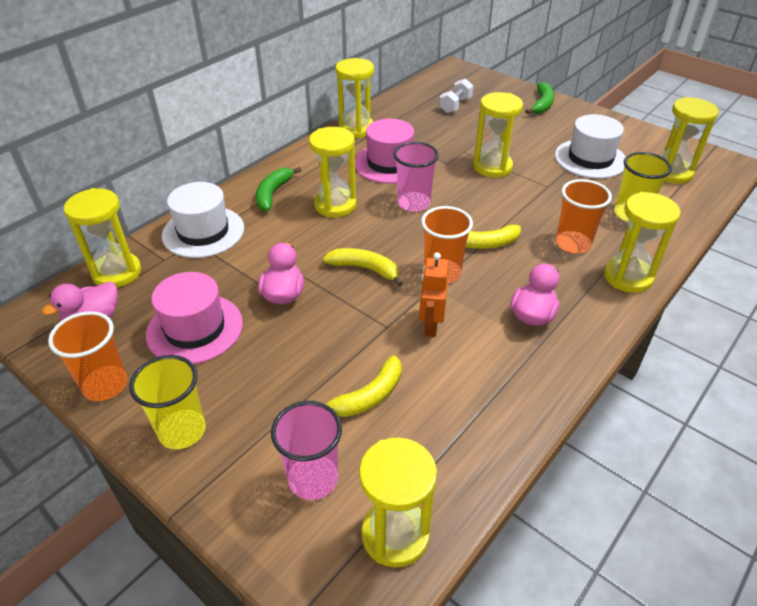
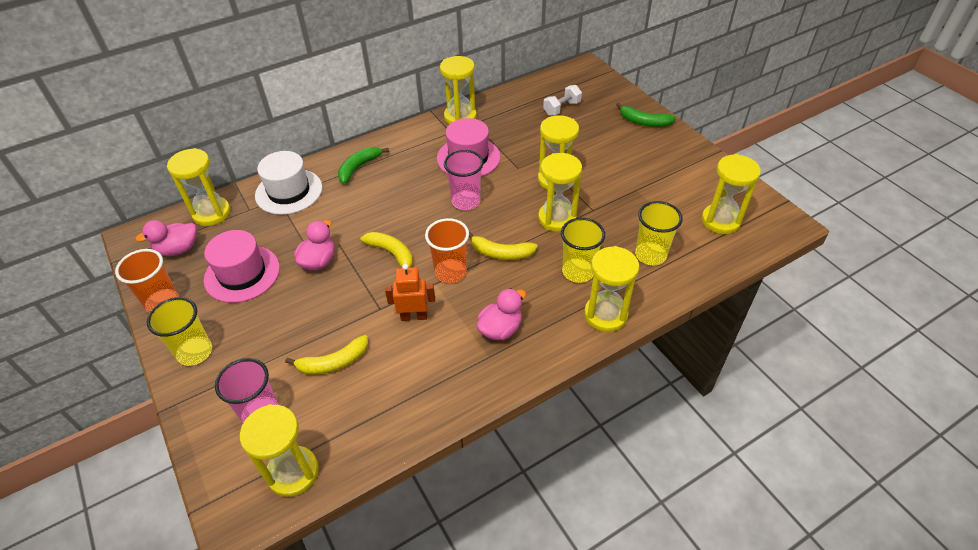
camera: 20 degrees right, 5 degrees up
yellow hourglass [309,127,356,217] -> yellow hourglass moved to [538,153,582,232]
orange robot [419,252,448,337] -> orange robot turned 60 degrees clockwise [385,264,435,321]
green banana [525,82,554,114] -> green banana turned 75 degrees clockwise [616,103,676,127]
white hat [555,114,625,179] -> none
orange cup [555,179,612,254] -> yellow cup [561,218,605,283]

